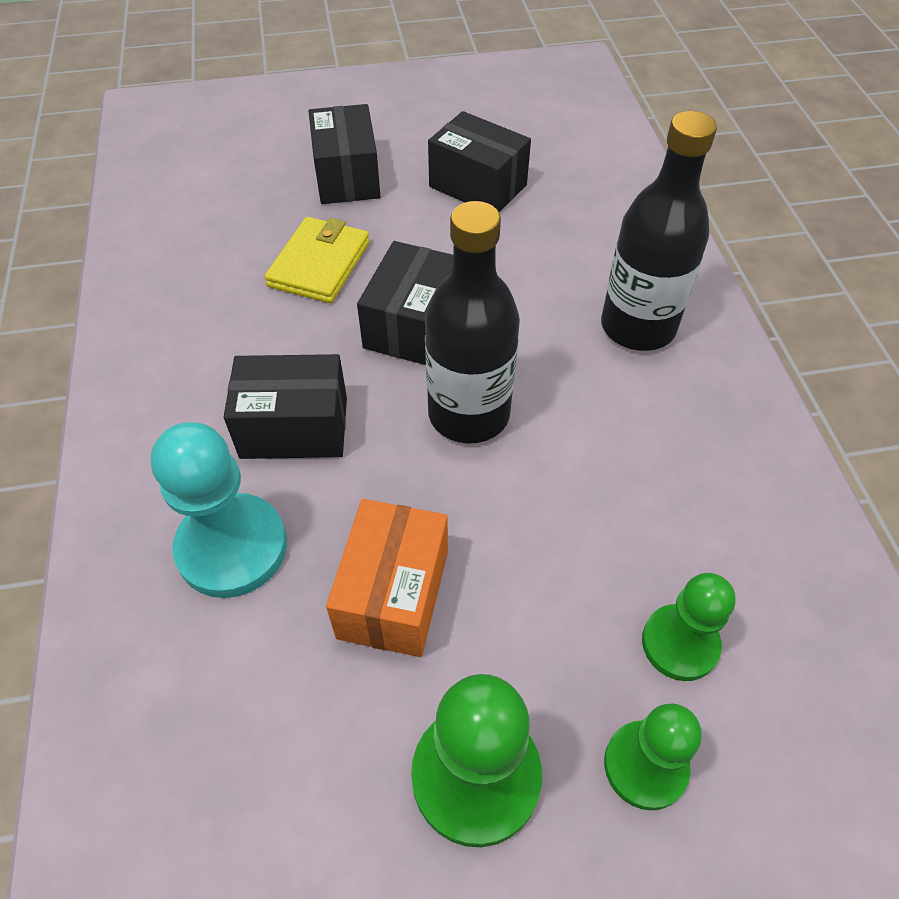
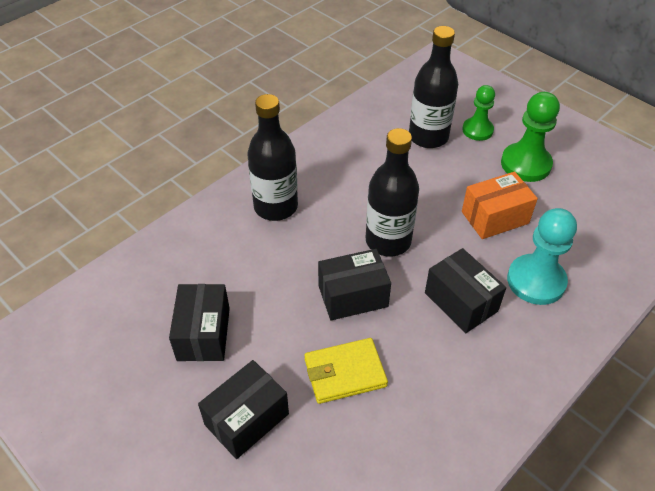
camera: 125 degrees left, 5 degrees down
green pawn [642,573,735,681] -> black bottle [409,26,458,148]

